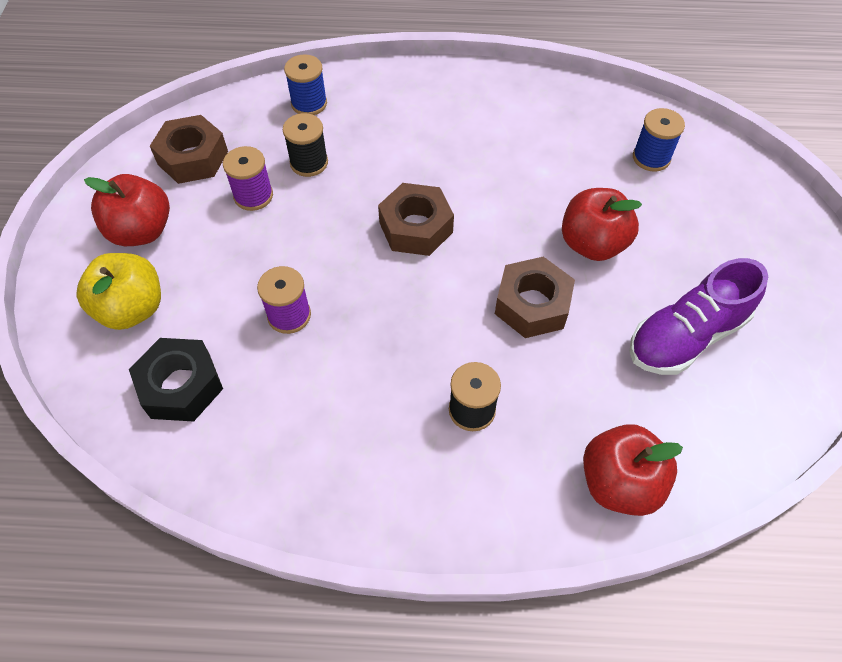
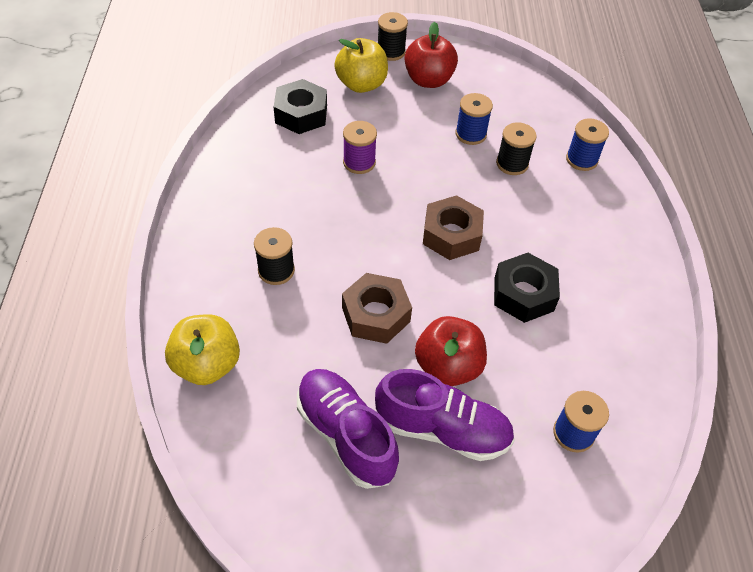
camera: 85 degrees right, 5 degrees down
brown nut [150,115,228,184] -> none
purple spool [223,146,273,211] -> blue spool [455,93,493,145]
red apple [583,424,683,516] -> yellow apple [165,314,240,385]
none -> purple shoe [375,369,515,461]
none -> black spool [378,12,408,61]
none -> black nut [494,253,560,323]

